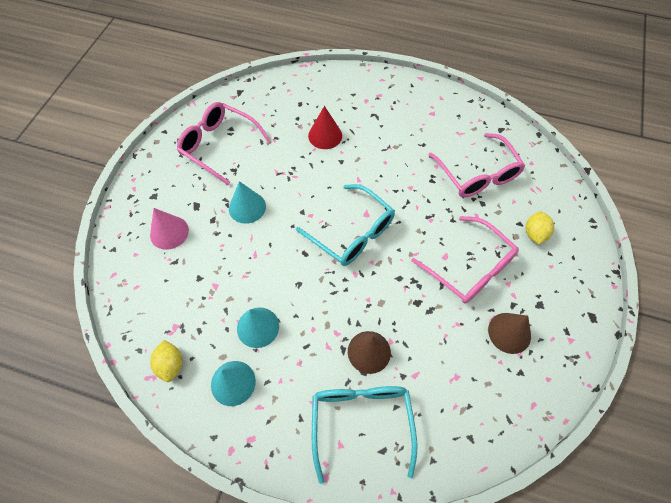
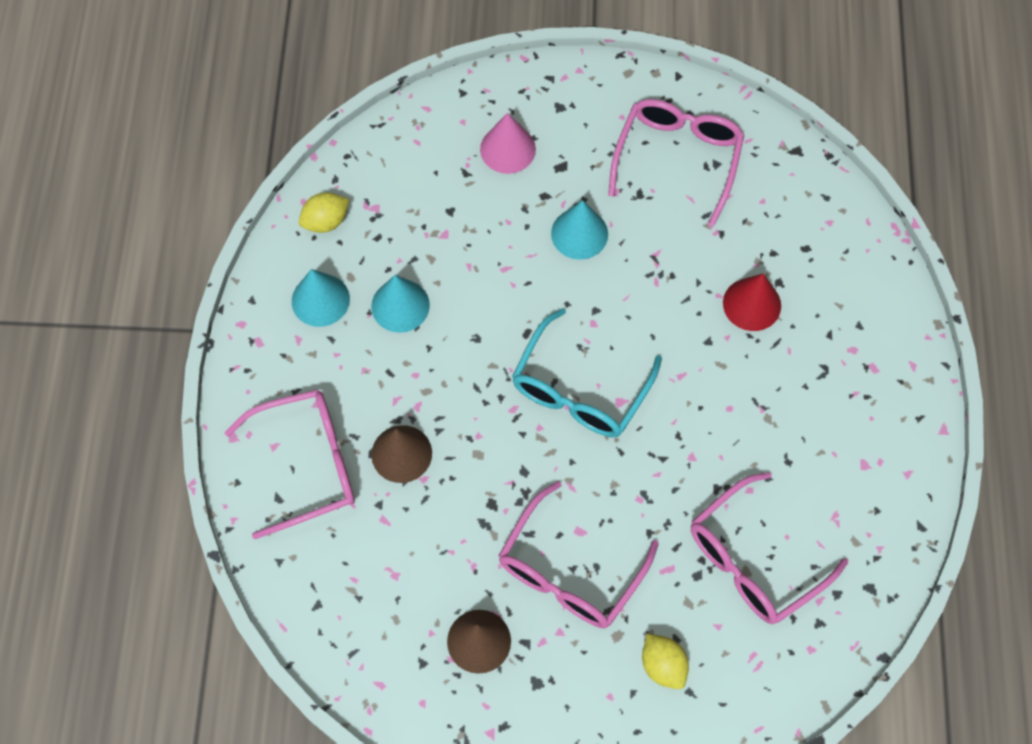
camera: 75 degrees right, 5 degrees up
turquoise glasses [312,386,417,484] -> pink glasses [224,389,355,539]
yellow lemon [526,212,554,244] -> yellow lemon turned 60 degrees clockwise [642,634,689,689]

